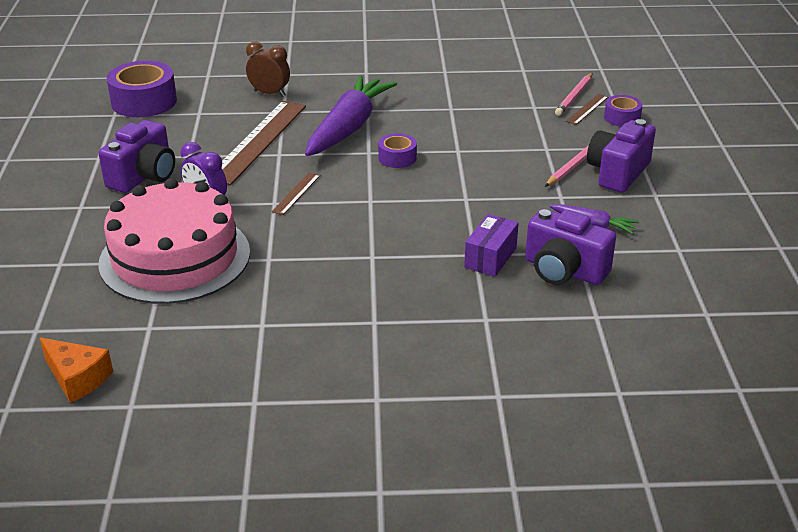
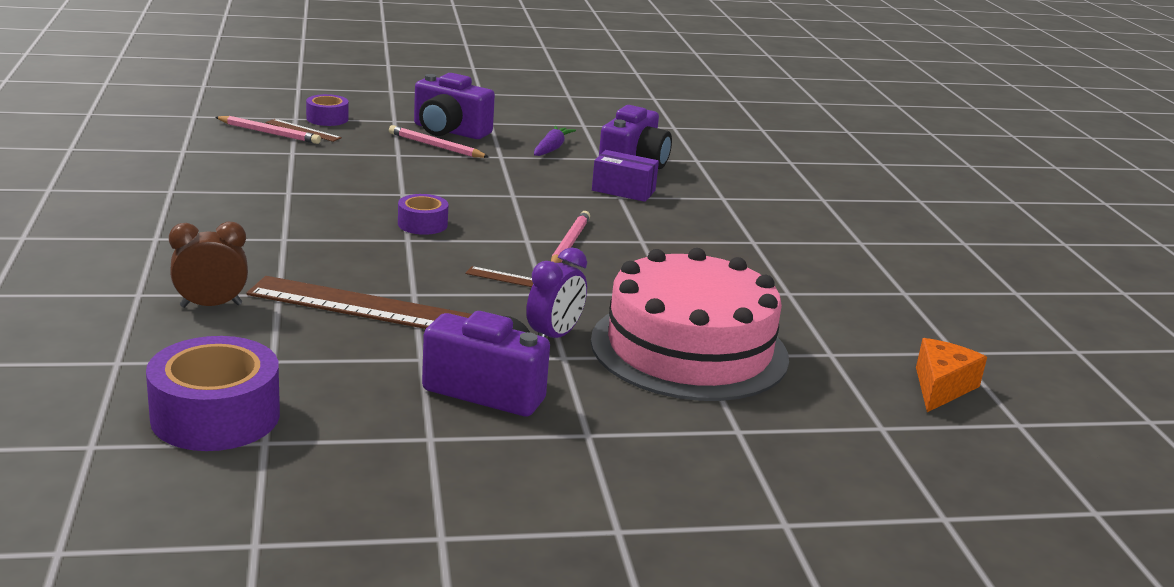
camera: 100 degrees left, 10 degrees down
brown clock [246,41,290,96] -> brown clock turned 60 degrees clockwise [169,222,248,308]
purple carrot [305,75,397,156] -> none
none -> pink pencil [551,211,590,263]

